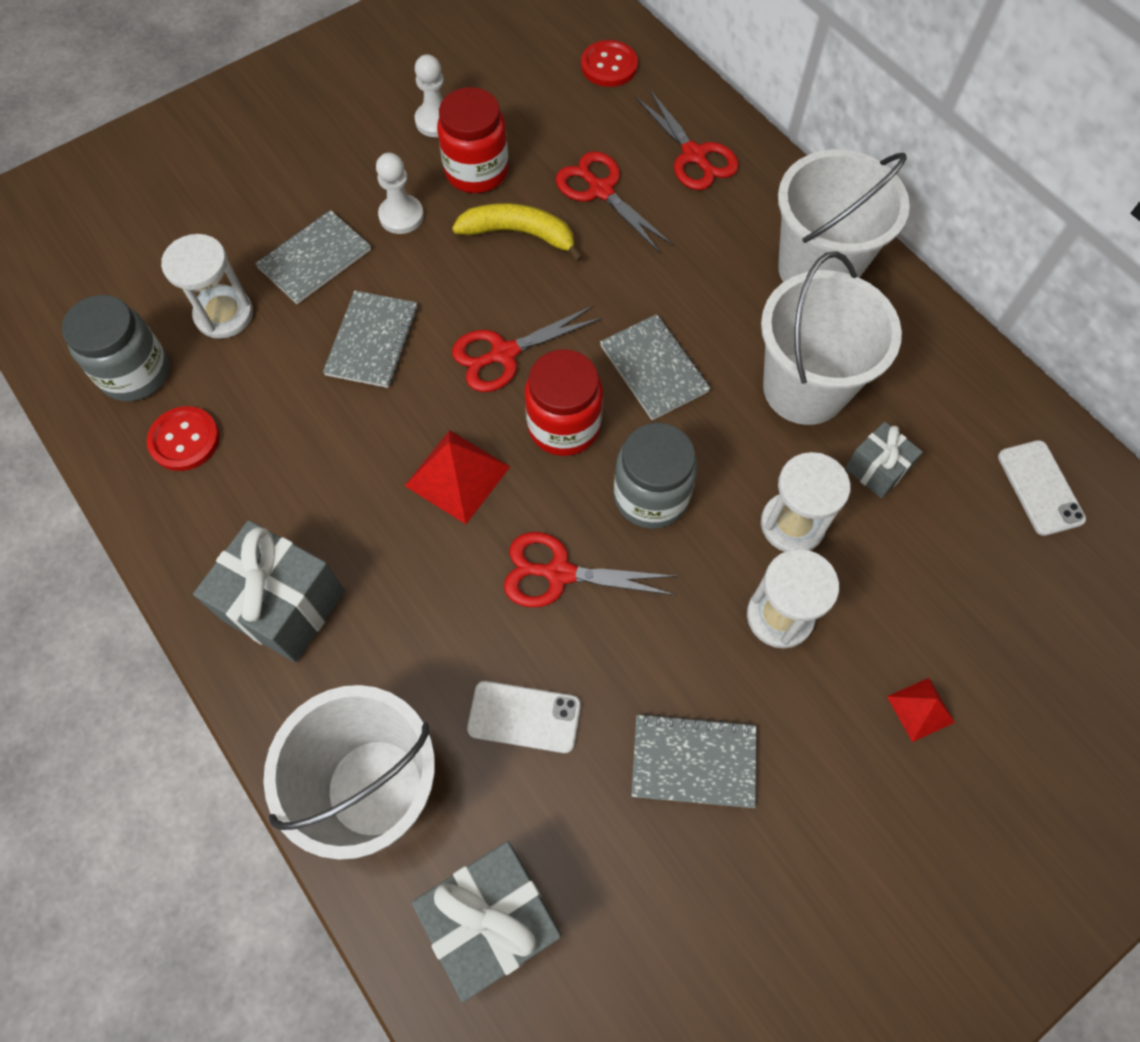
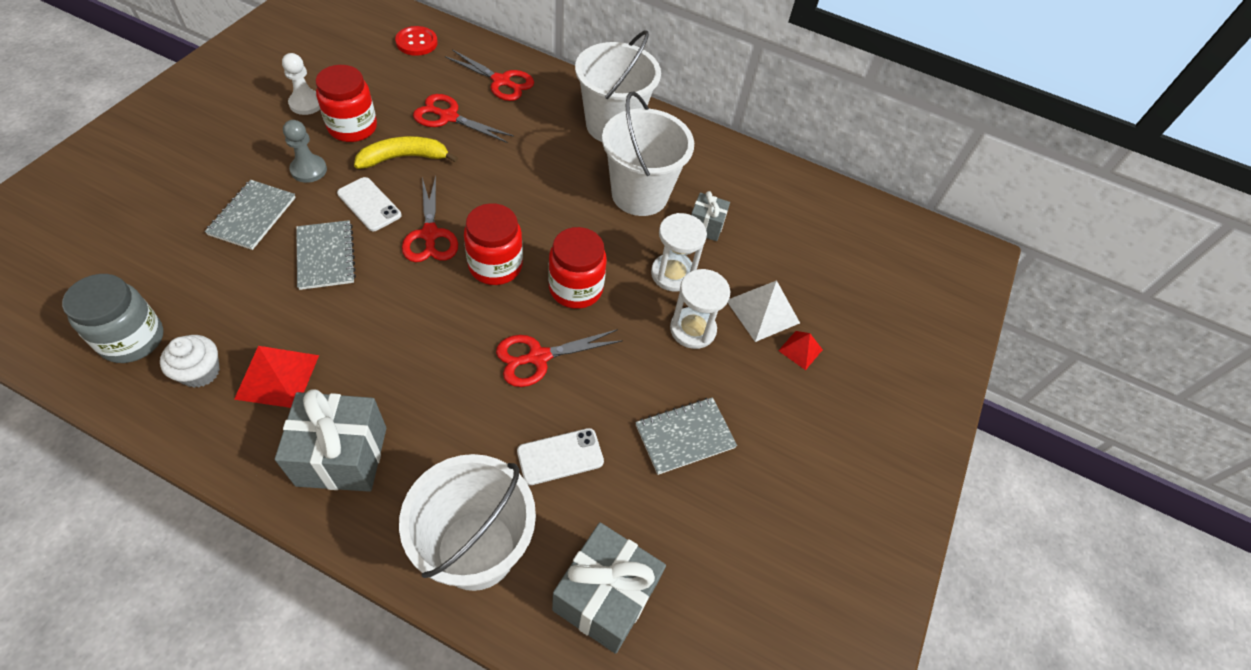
camera: 35 degrees left, 10 degrees down
red button [147,406,220,471] -> white cupcake [160,335,220,388]
white hourglass [161,234,253,339] -> none
white pawn [376,153,424,234] -> grey pawn [283,120,327,183]
red pyramid [405,430,510,524] -> red pyramid moved to [234,346,319,408]
red scissors [452,305,602,392] -> red scissors turned 45 degrees counterclockwise [402,175,458,262]
grey notebook [600,314,711,420] -> none
grey jar [614,423,697,529] -> red jar [548,227,607,309]
white phone [998,440,1086,536] -> white phone moved to [337,177,402,231]
none -> white pyramid [727,280,800,342]

